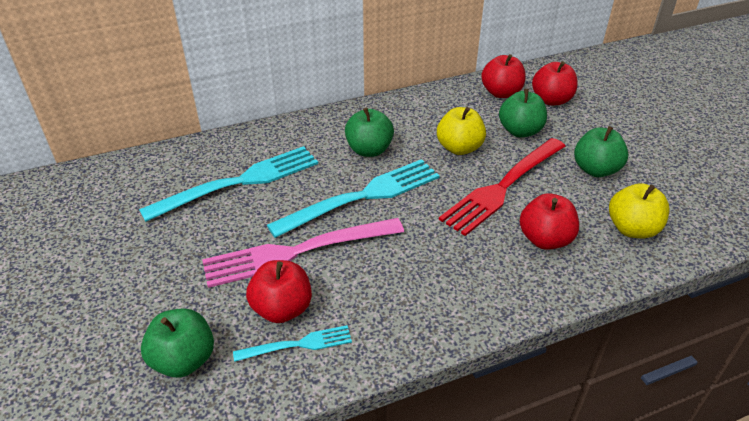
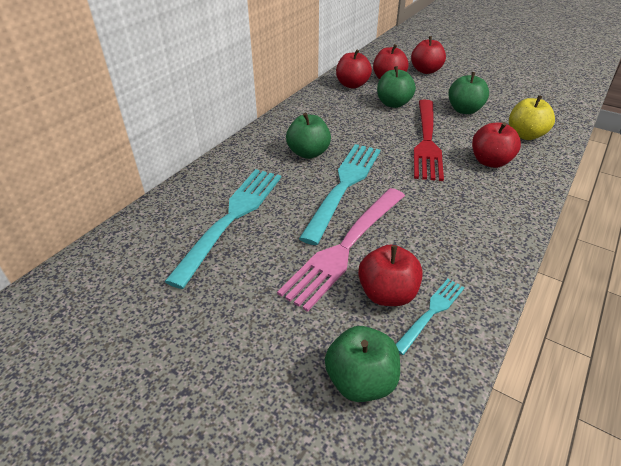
camera: 35 degrees left, 0 degrees up
yellow apple [437,107,486,155] -> none
none -> red apple [411,36,446,74]

